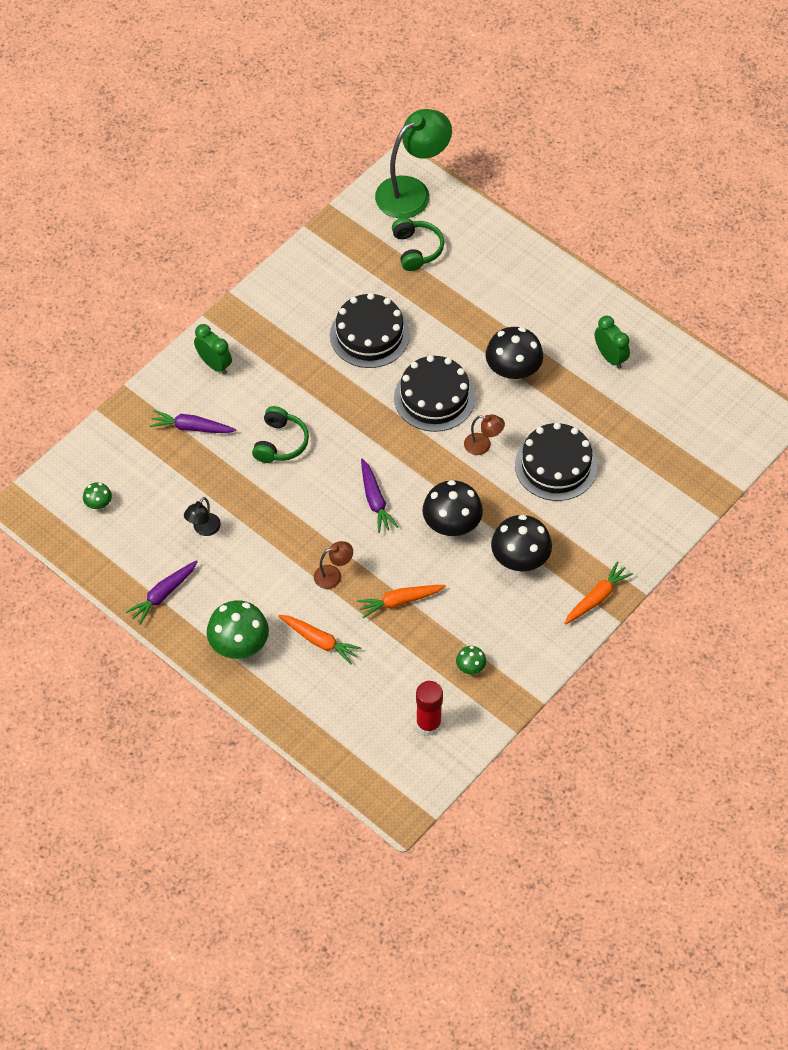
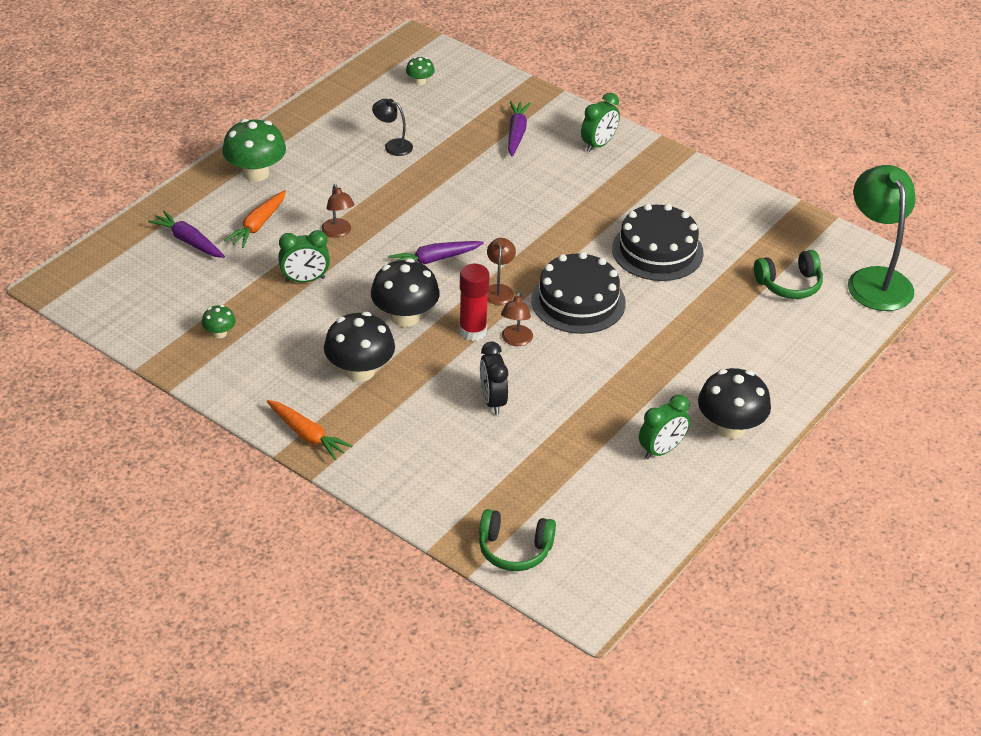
camera: 85 degrees right, 15 degrees down
purple carrot [126,560,198,625] -> purple carrot moved to [148,210,225,258]
green headphones [252,406,309,463] -> green headphones moved to [479,509,556,571]
orange carrot [357,585,446,618] -> green clock [278,230,330,282]
green lamp [375,109,452,218] -> green lamp turned 150 degrees counterclockwise [848,165,916,311]
red glue stick [416,681,443,736] -> red glue stick moved to [459,264,490,341]
black mushroom [486,327,543,381] -> black mushroom moved to [698,368,771,439]
black cake [515,422,597,501] -> black clock [480,342,508,415]
none -> brown lamp [487,238,516,305]

